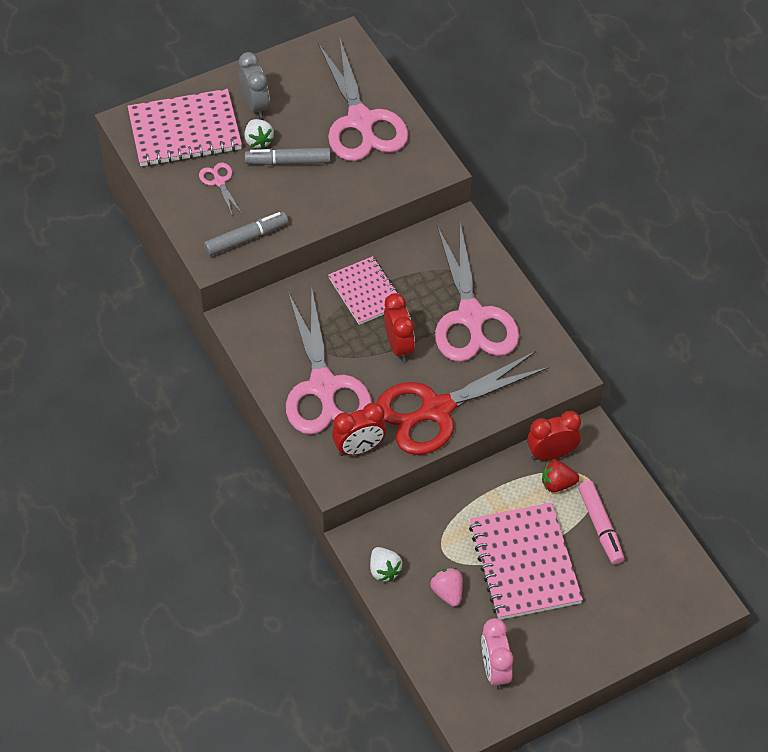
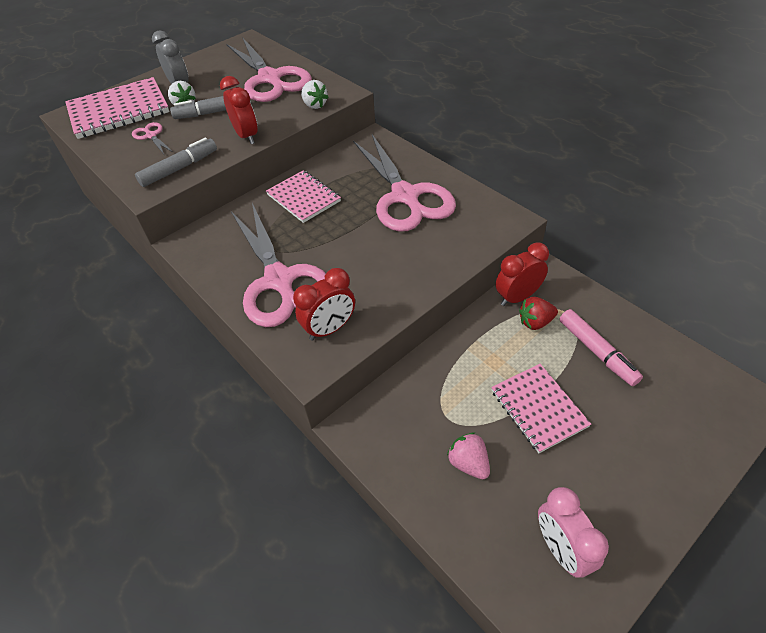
camera: 10 degrees left, 5 degrees down
white strawberry [370,547,402,581] -> white strawberry moved to [301,80,329,109]
red scissors [377,351,549,455] -> none
red clock [384,293,415,362] -> red clock moved to [220,76,258,144]
pink notebook [469,503,583,620] -> pink notebook [491,364,591,453], size x0.64

